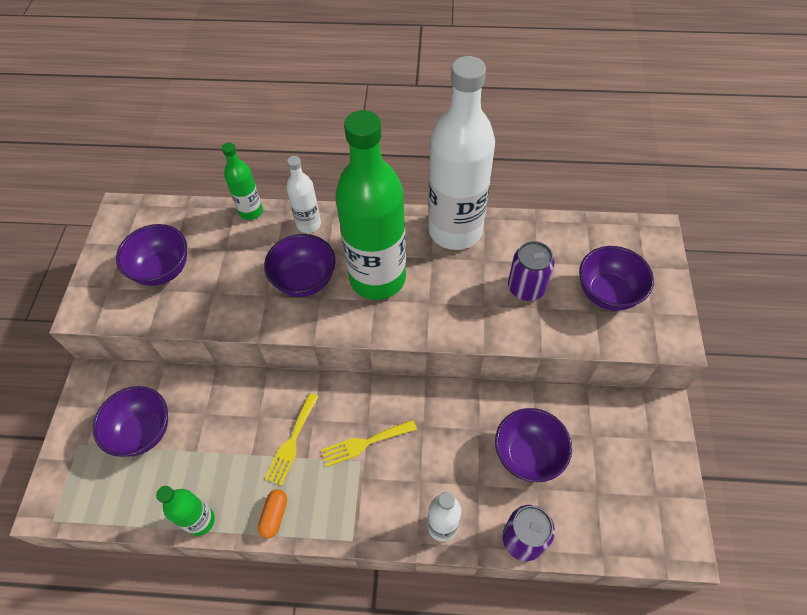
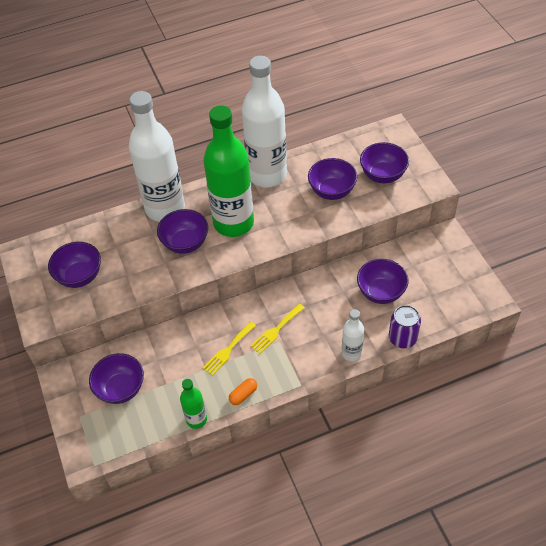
camera: 25 degrees left, 5 degrees down
green bottle [222,143,263,220] -> none
orange capsule [258,489,287,538] -> orange capsule turned 60 degrees clockwise [229,378,257,405]
yellow fork [265,393,319,486] -> yellow fork turned 45 degrees clockwise [203,321,256,376]
white bottle [286,156,321,233] -> white bottle [129,91,185,222], size x2.14
purple can [508,241,555,301] -> purple bowl [308,158,357,200]

